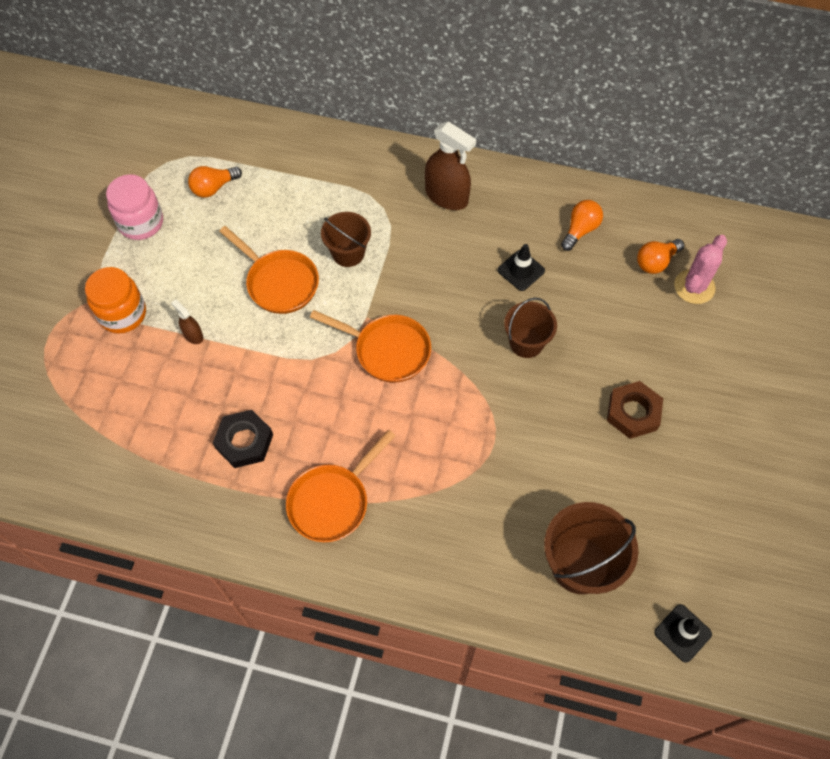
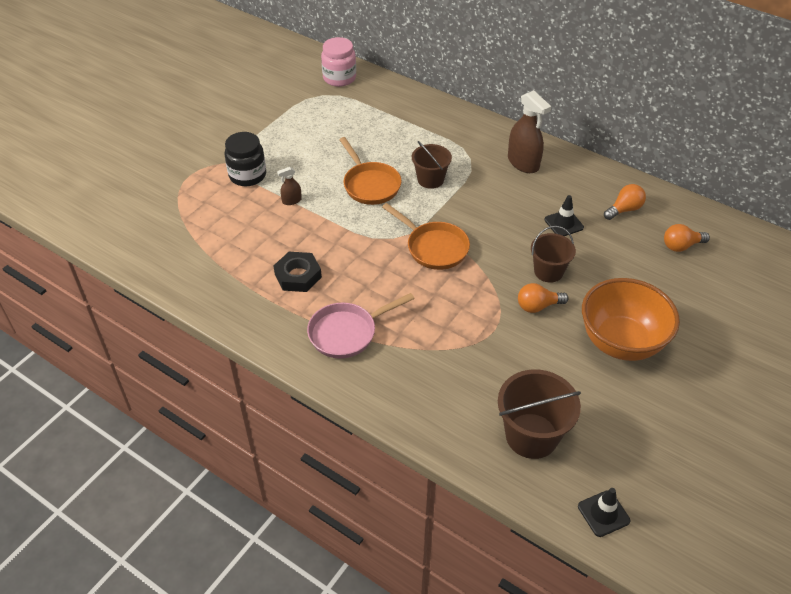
camera: 20 degrees right, 15 degrees down
orange jar [85,267,146,333] -> black jar [224,132,266,186]
pink jar [106,174,163,240] -> pink jar moved to [321,37,356,87]
brown spray bottle [171,299,203,344] -> brown spray bottle turned 90 degrees counterclockwise [277,167,302,205]
orange light bulb [188,166,242,198] -> orange light bulb moved to [518,283,569,313]
orange pan [286,430,396,542] -> pink pan [307,293,415,359]
brown nut [607,381,663,439] -> orange bowl [582,278,680,361]
pink cactus [674,235,727,304] -> none

